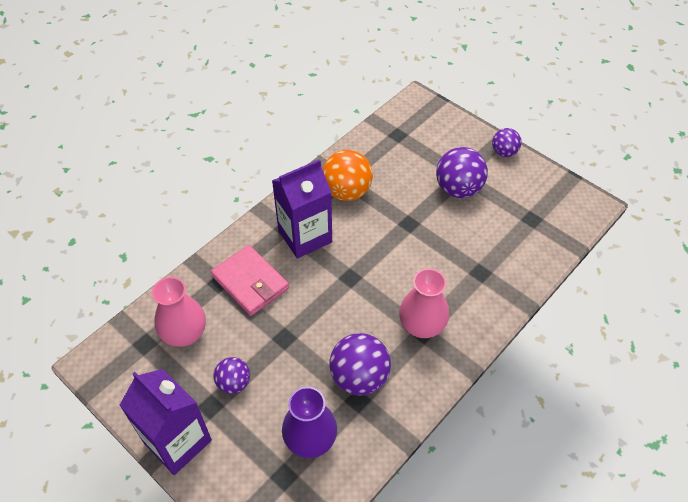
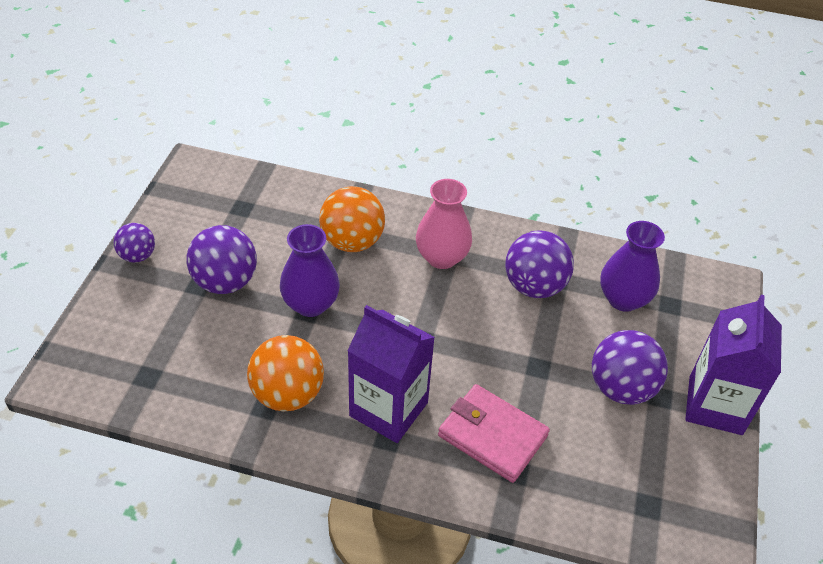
camera: 120 degrees left, 5 degrees down
pink vase [152,277,206,347] -> none
pink wallet [211,245,289,316] -> pink wallet turned 75 degrees counterclockwise [438,384,550,483]
purple ball [213,357,250,394] -> purple ball [592,330,668,405], size x1.68
none -> purple vase [280,224,340,317]
none -> orange ball [319,186,385,252]

